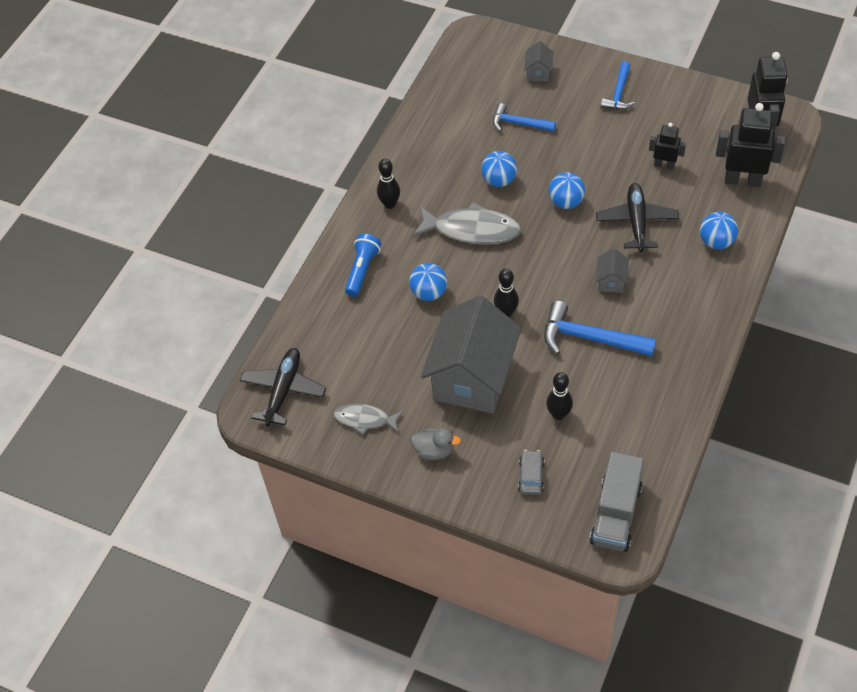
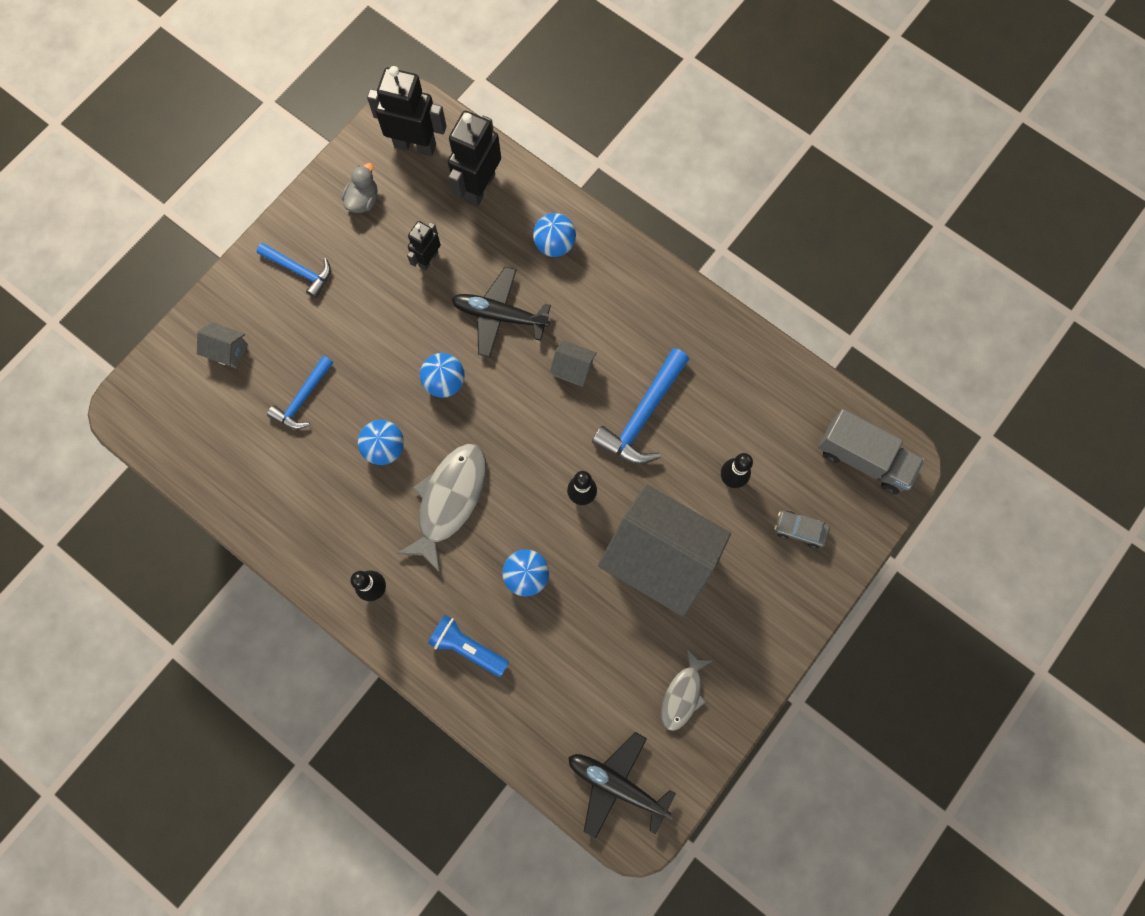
camera: 80 degrees left, 20 degrees up
grey duck [411,428,461,460] -> grey duck moved to [342,163,378,213]

